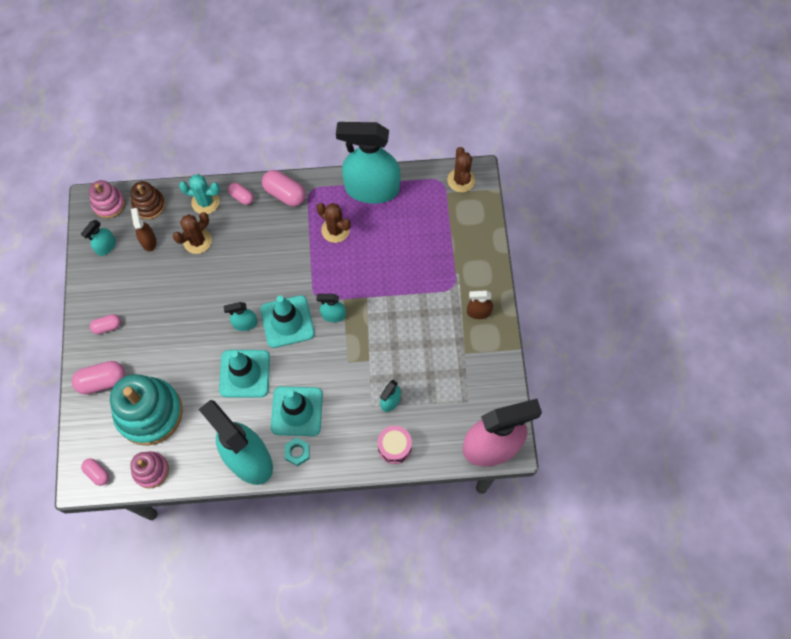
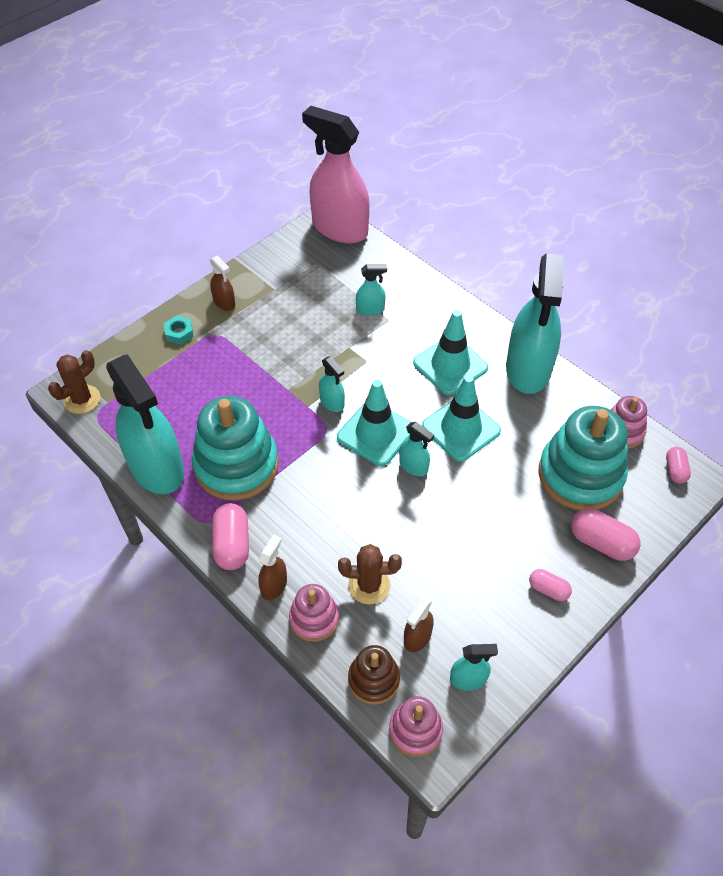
camera: 130 degrees left, 15 degrees down
turquoise cactus [179,174,220,214] -> pink stacking toy [289,584,339,642]
pink capsule [228,183,254,205] -> brown spray bottle [258,534,287,600]
turquoise nut [285,437,310,466] -> turquoise nut moved to [164,316,194,345]
brown cactus [316,203,351,243] -> turquoise stacking toy [192,396,279,500]
pink drum [378,426,412,464] -> none

